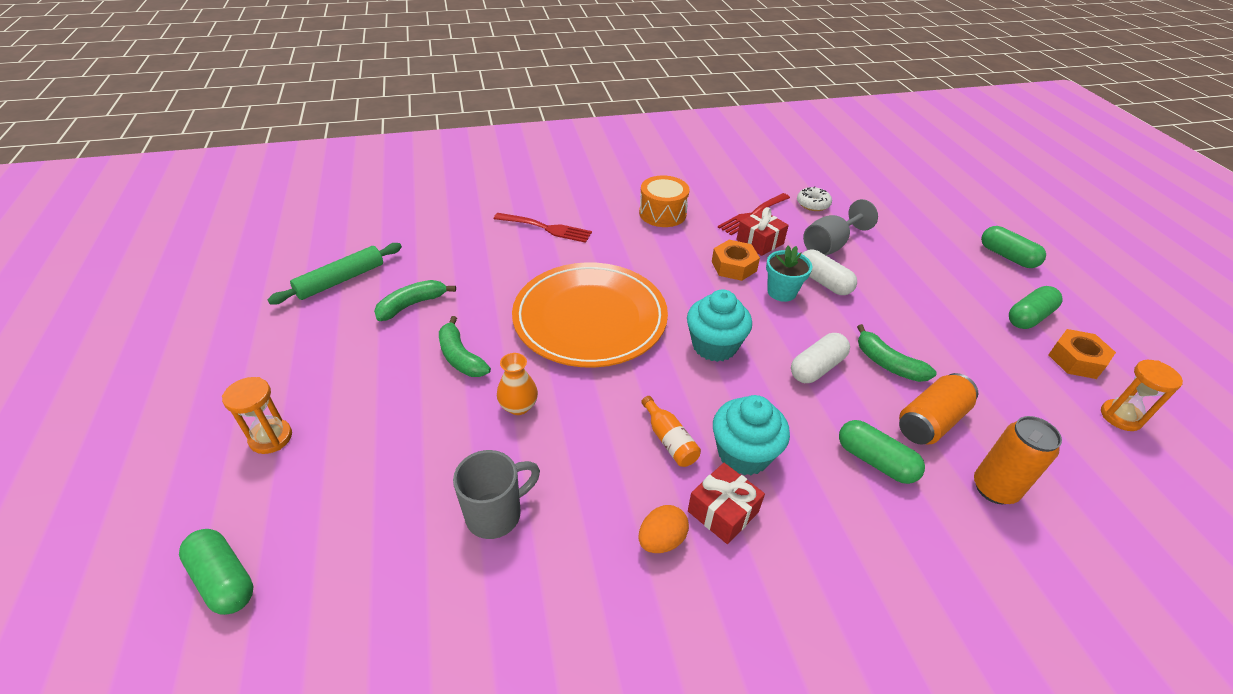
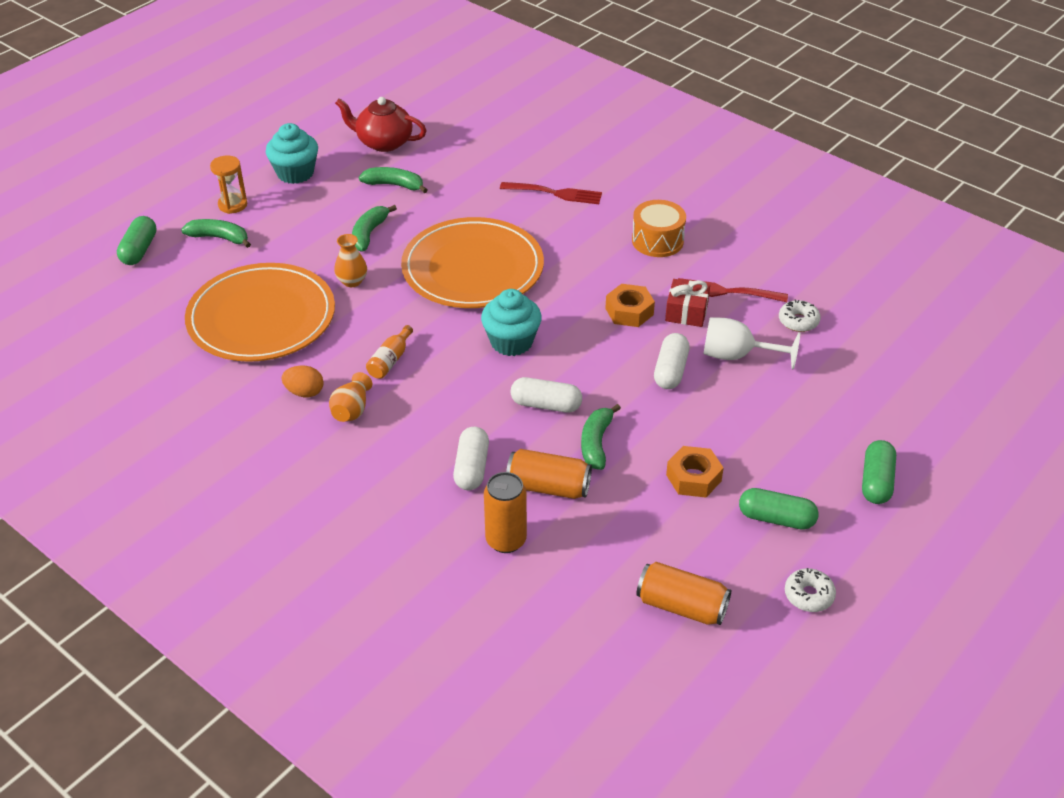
camera: 55 degrees right, 0 degrees up
green rolling pin [268,243,402,305] -> red teapot [335,97,427,152]
grey mug [453,450,540,539] -> orange plate [185,263,335,362]
red fork [494,213,592,243] -> red fork turned 60 degrees counterclockwise [500,182,602,204]
red gift [688,463,765,544] -> orange vase [329,372,372,422]
turquoise cupcake [713,395,790,475] -> turquoise cupcake moved to [266,123,318,184]
turquoise flower pot [766,246,812,302] -> none
grey goblet [803,199,878,255] -> white goblet [703,317,800,370]
green capsule [839,420,925,484] -> white capsule [453,427,489,490]
orange nut [1048,329,1116,379] -> orange nut moved to [666,446,723,497]
orange hourglass [1101,360,1183,431] -> orange can [636,562,731,625]
none -> green banana [181,219,251,248]
none -> white donut [785,568,836,612]

